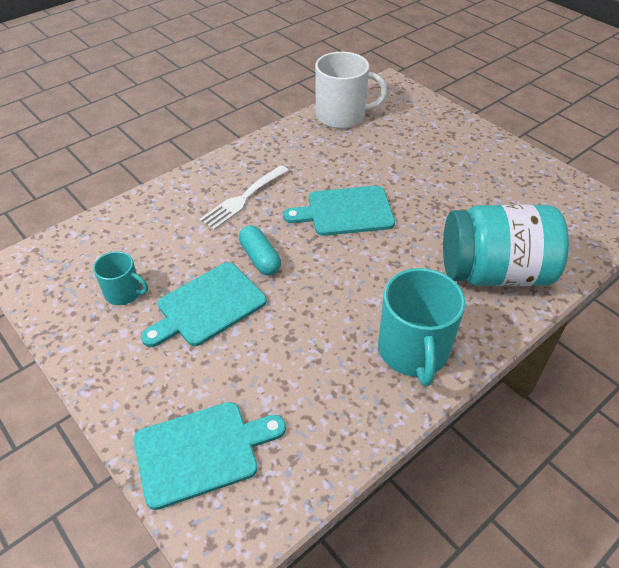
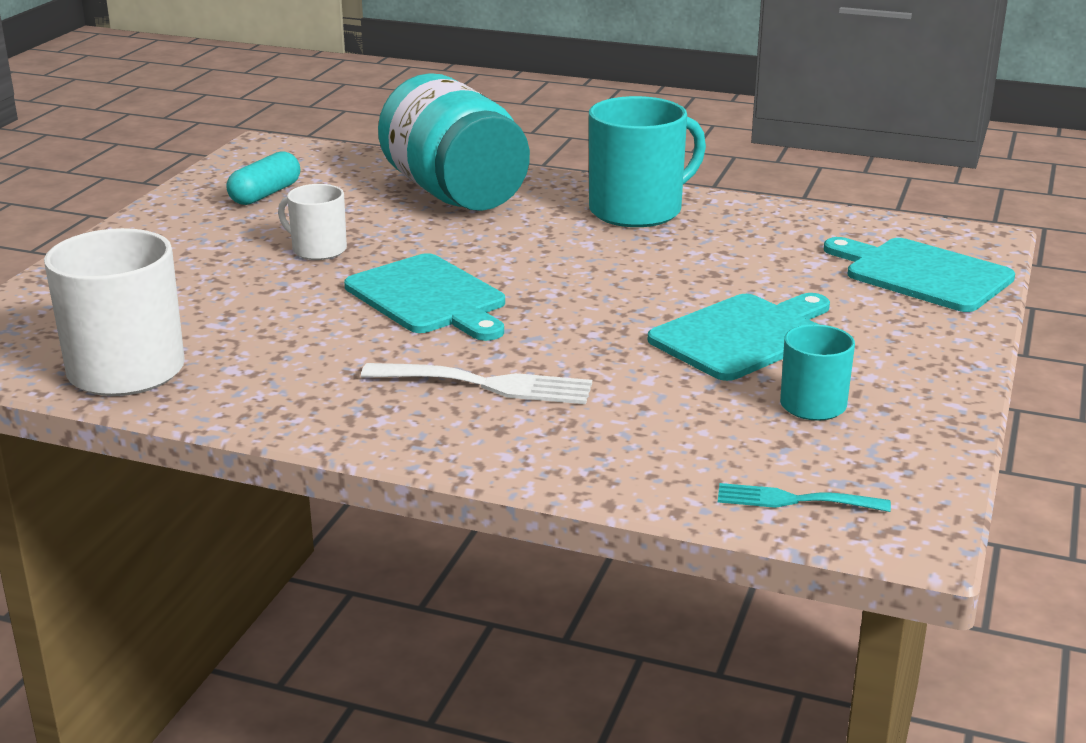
camera: 120 degrees left, 20 degrees down
turquoise cutting board [141,262,267,347] -> turquoise cutting board turned 60 degrees counterclockwise [648,293,830,381]
turquoise capsule [239,225,281,275] -> turquoise capsule moved to [227,151,300,205]
none -> white mug [278,184,347,260]
none -> turquoise fork [718,483,891,512]

